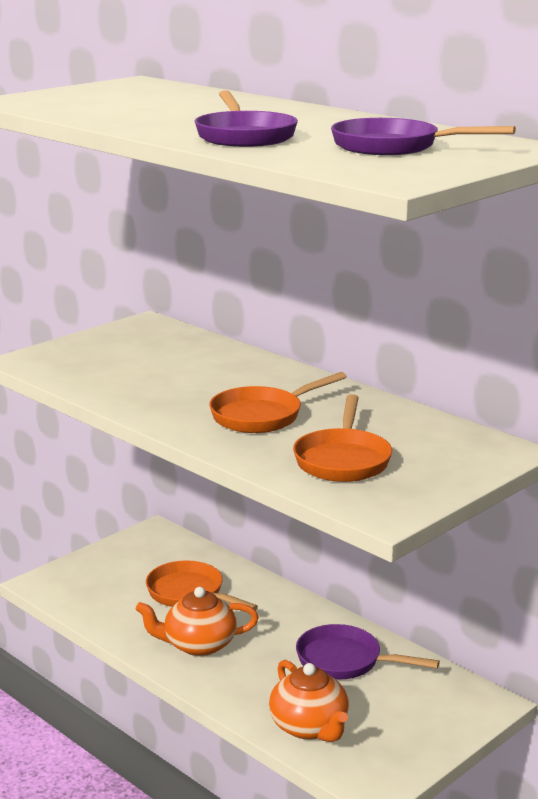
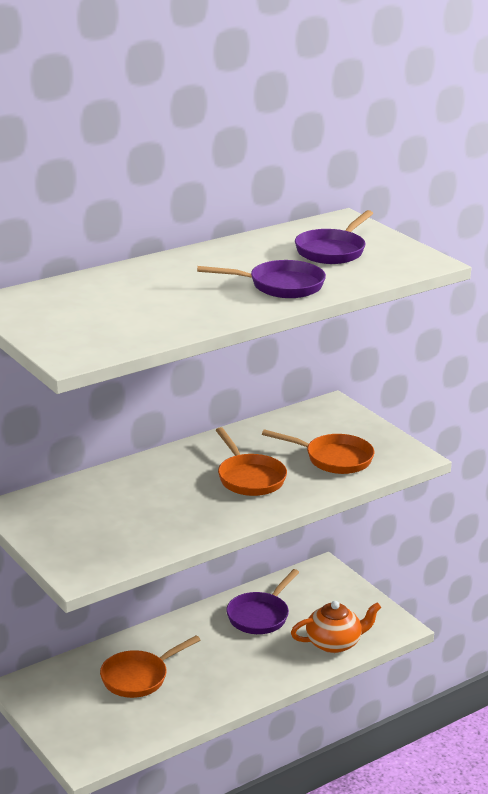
camera: 80 degrees left, 5 degrees up
orange teapot [136,587,259,656] -> none

